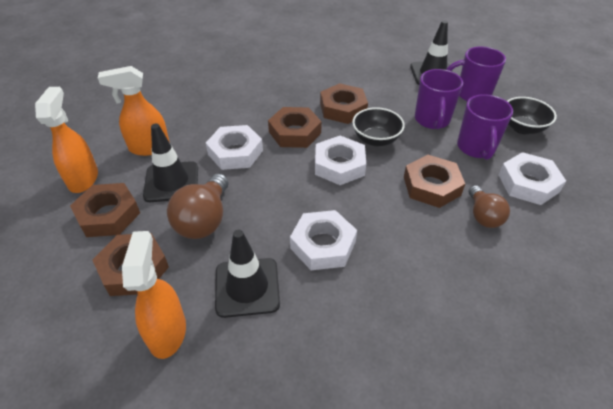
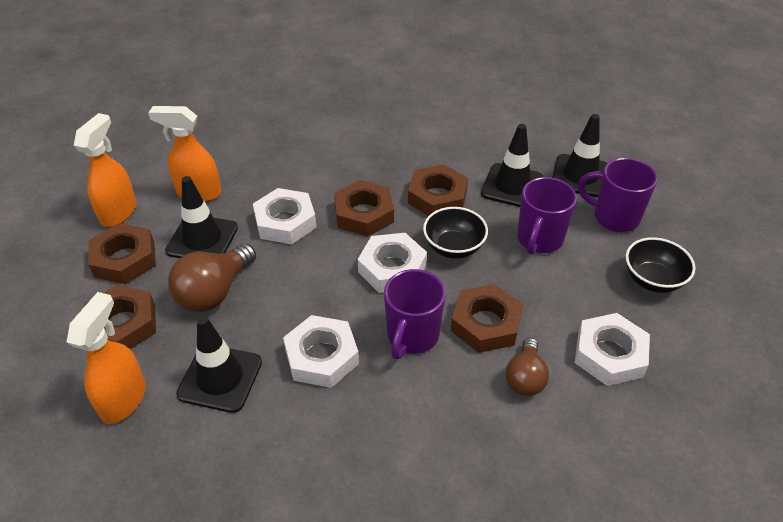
camera: 20 degrees right, 0 degrees up
purple mug [457,94,513,160] -> purple mug moved to [384,269,445,359]
none -> black traffic cone [481,124,544,207]

